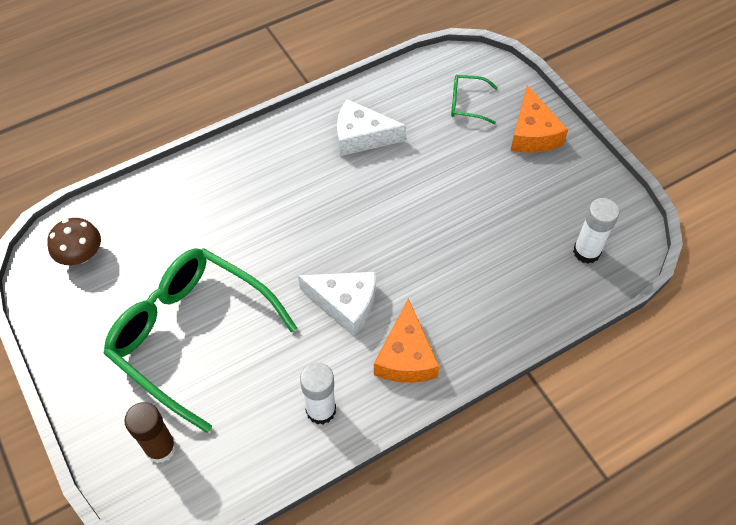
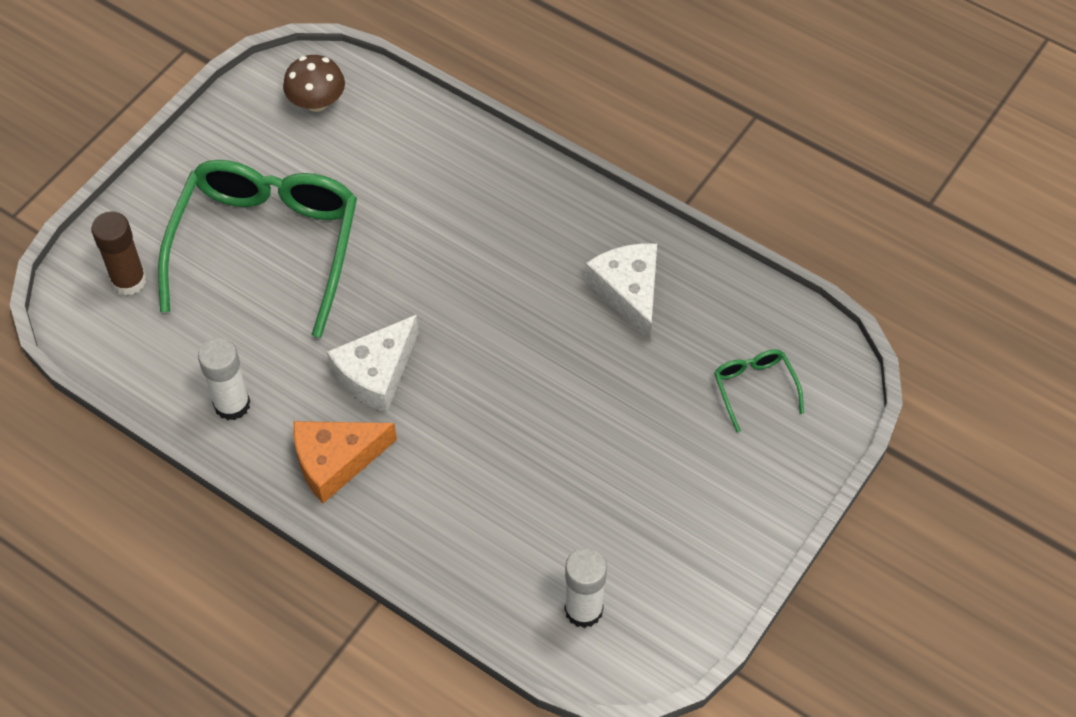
camera: 65 degrees right, 0 degrees up
white cheese [298,272,376,336] -> white cheese turned 45 degrees clockwise [327,314,419,413]
orange cheese [510,85,568,153] -> none

